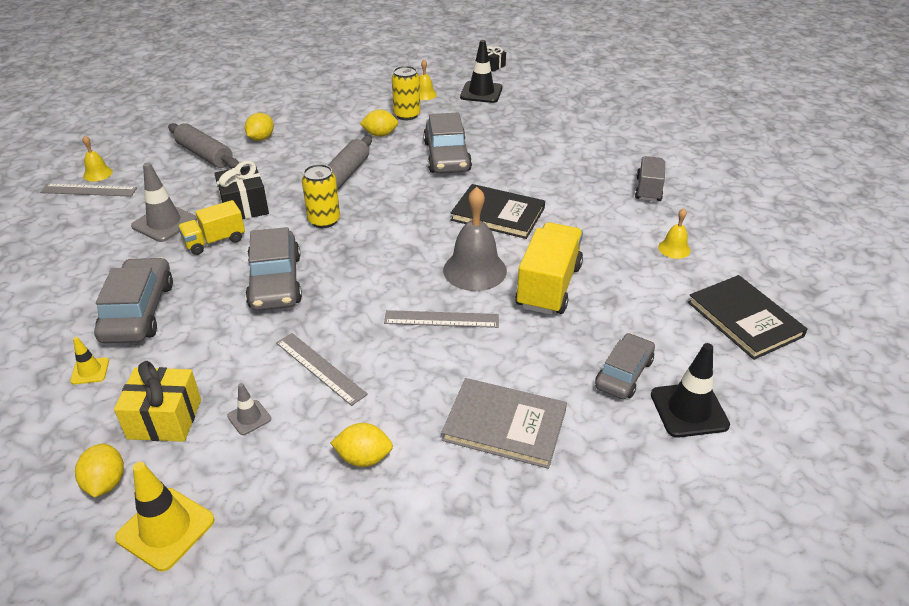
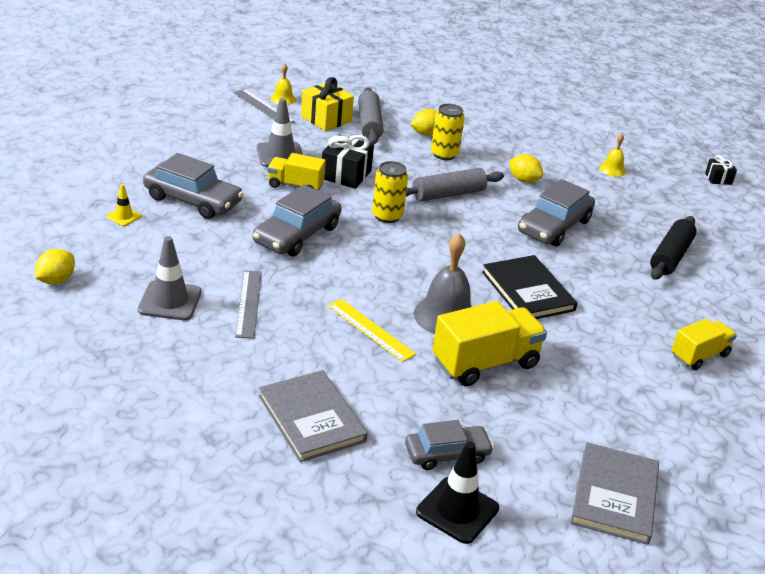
camera: 40 degrees right, 5 degrees down
grey car [94,257,173,343] -> grey car turned 75 degrees clockwise [143,153,244,219]
yellow gift [114,361,201,442] -> yellow gift moved to [301,77,354,131]
yellow traffic cone [115,462,215,571] -> none
grey traffic cone [227,383,271,435] -> grey traffic cone [138,236,201,320], size x1.86
yellow lemon [331,423,393,467] -> none
grey ruler [384,310,499,328] -> yellow ruler [328,299,416,362]
yellow can [392,66,420,120] -> yellow can moved to [431,104,465,160]
black traffic cone [460,40,503,103] -> none
grey truck [635,156,665,202] -> yellow truck [672,318,737,370]
yellow bell [658,208,691,259] -> none
black book [688,275,808,360] -> grey book [571,442,659,545]
none -> black rolling pin [650,216,697,280]

